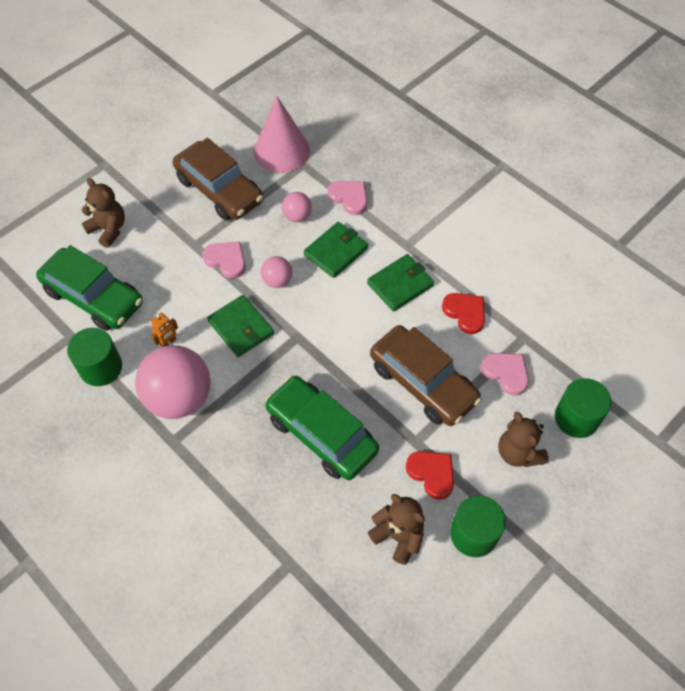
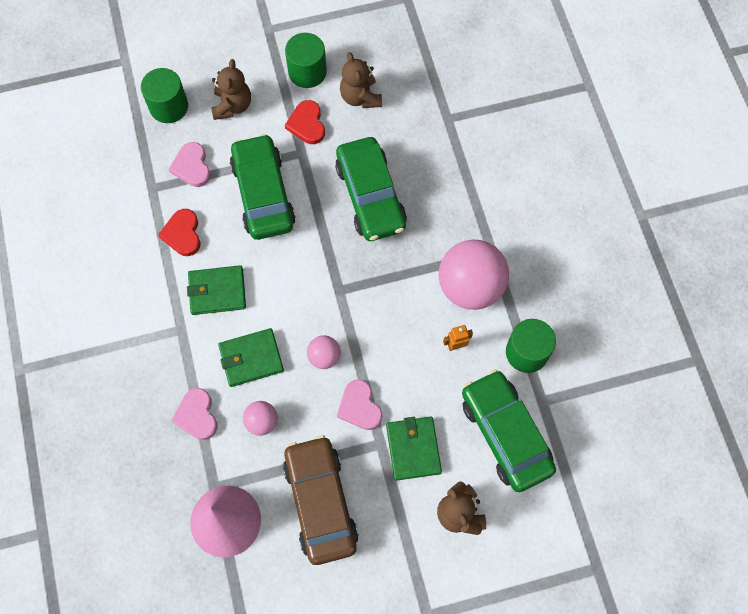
camera: 150 degrees left, 10 degrees up
green wallet [207,295,274,357] -> green wallet moved to [386,417,442,481]
brown car [370,325,482,426] -> green car [230,134,296,240]

